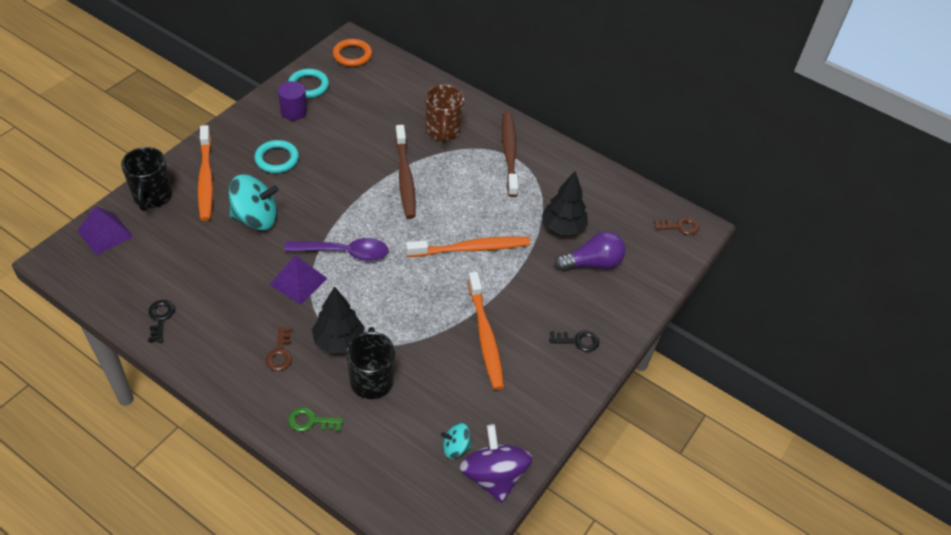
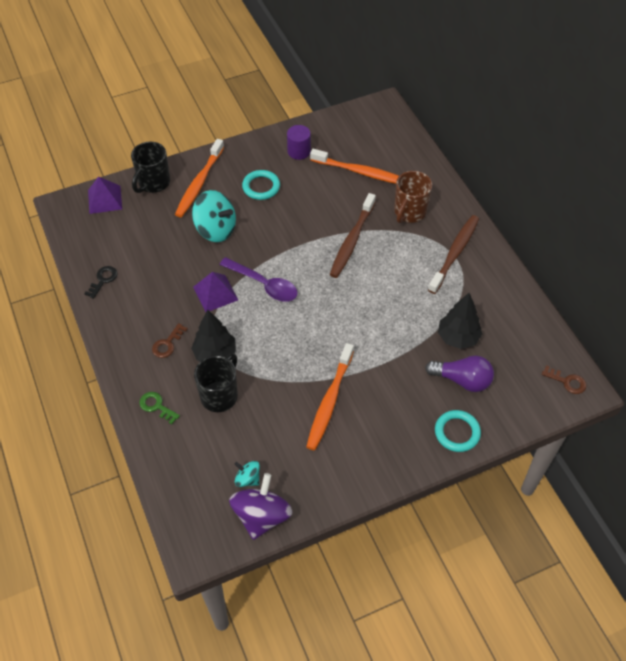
camera: 35 degrees right, 5 degrees up
turquoise ring [288,69,329,98] -> turquoise ring moved to [435,410,481,452]
orange ring [333,39,372,67] -> none
orange toothbrush [406,236,530,257] -> orange toothbrush moved to [310,149,399,184]
black key [549,330,599,352] -> none

